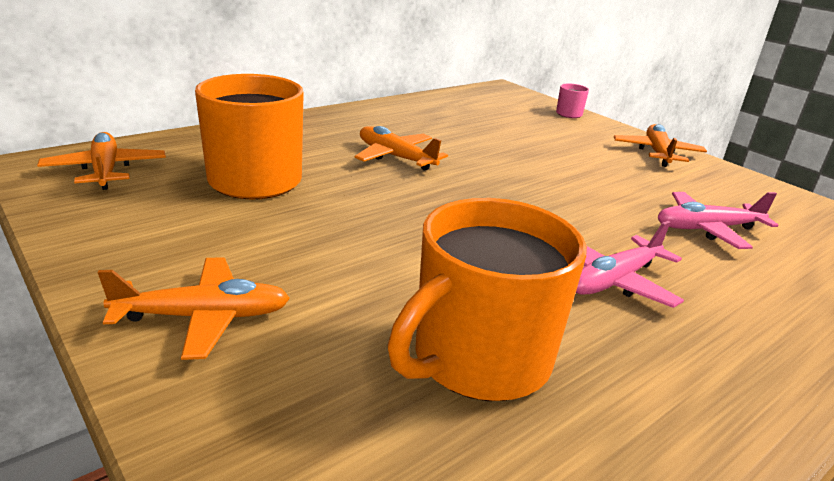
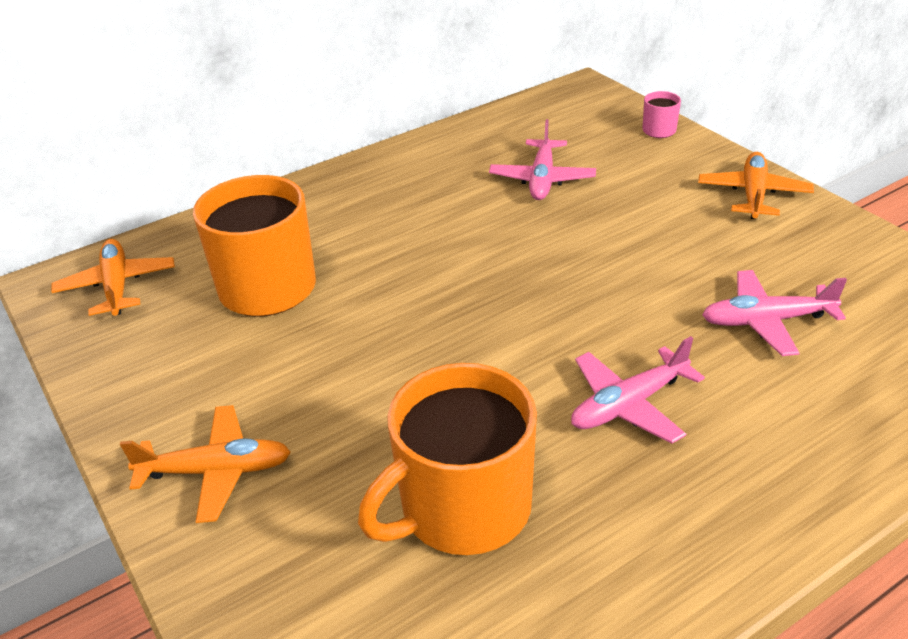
camera: 10 degrees right, 10 degrees up
orange plane [355,126,448,171] -> none
none -> pink plane [489,119,596,200]

